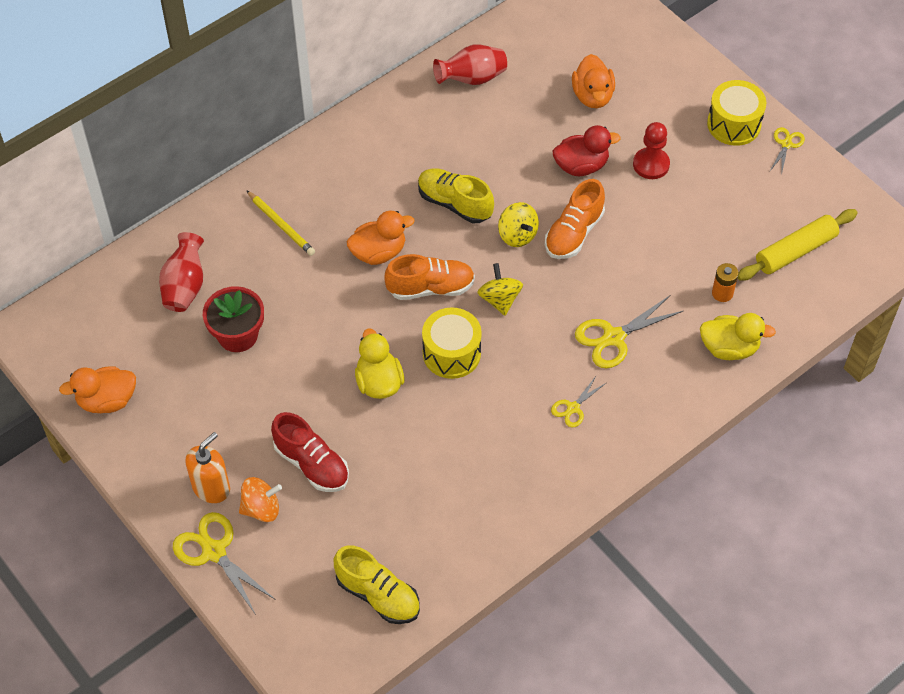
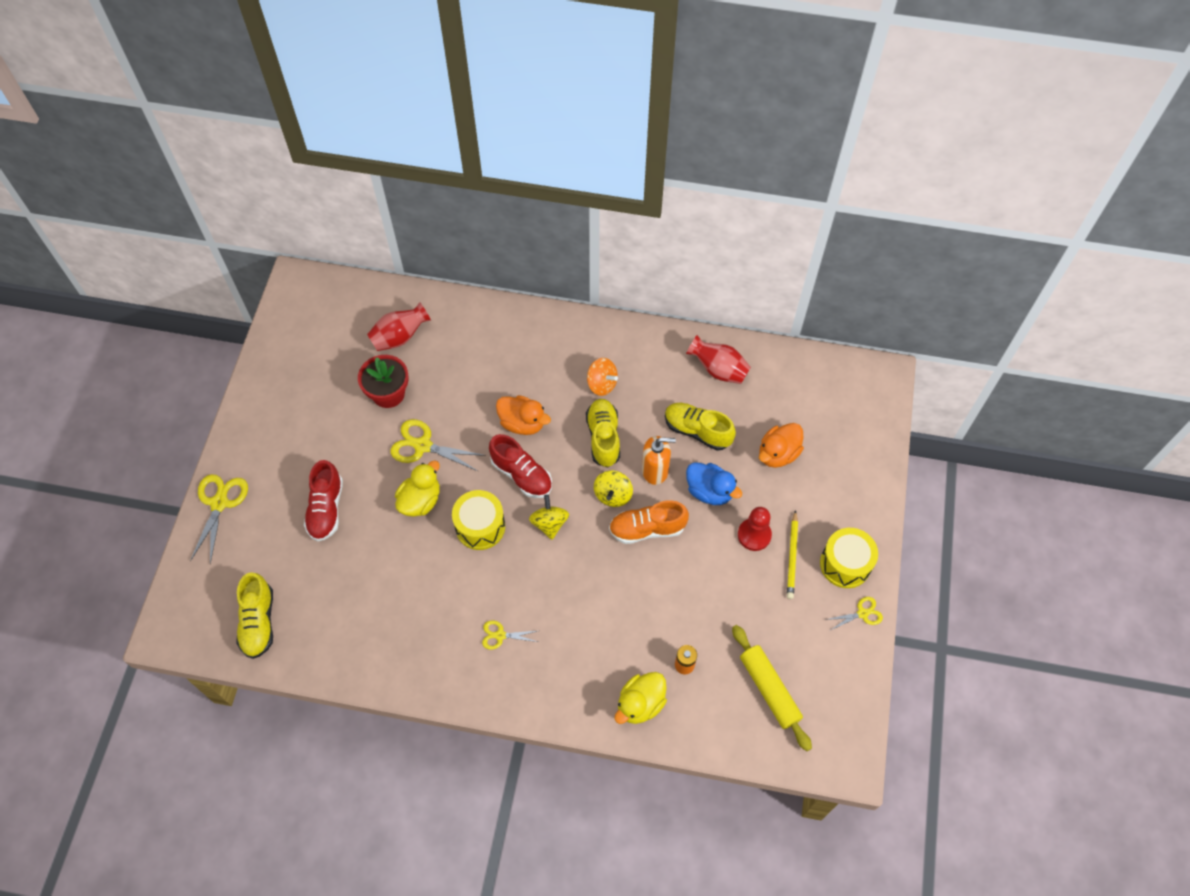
camera: 50 degrees right, 5 degrees up
orange duck [59,367,136,413] -> none
orange soap dispenser [185,432,230,503] -> orange soap dispenser moved to [642,436,676,485]
orange spinning top [239,477,282,522] -> orange spinning top moved to [587,358,618,396]
yellow pencil [246,190,315,256] -> yellow pencil moved to [787,510,798,599]
orange shoe [384,254,475,300] -> red shoe [489,434,552,498]
yellow spinning top [477,263,523,316] -> yellow spinning top turned 45 degrees counterclockwise [529,495,569,540]
red duck [553,125,621,176] -> blue duck [686,462,742,505]
yellow scissors [575,296,683,369] -> yellow scissors moved to [390,419,486,472]
yellow duck [700,313,776,360] -> yellow duck turned 75 degrees clockwise [615,672,667,724]
yellow rolling pin [738,209,857,281] -> yellow rolling pin turned 45 degrees clockwise [732,625,812,751]
none -> yellow shoe [665,403,736,451]

